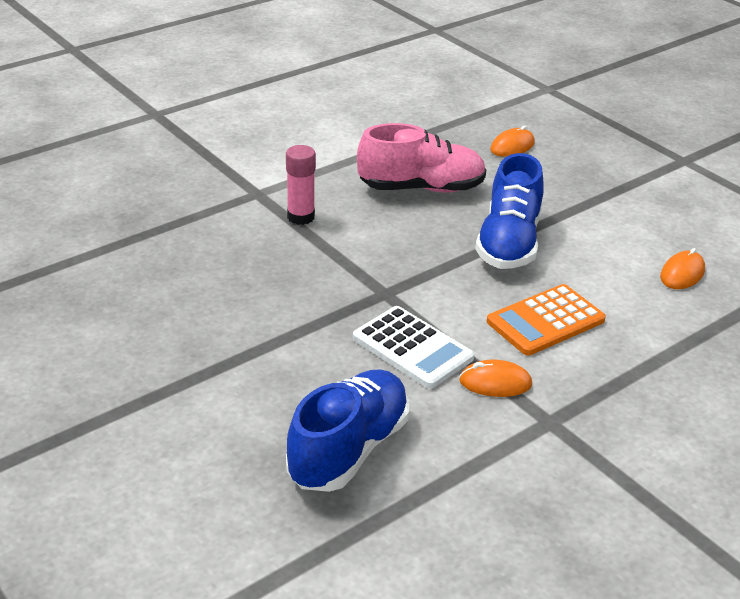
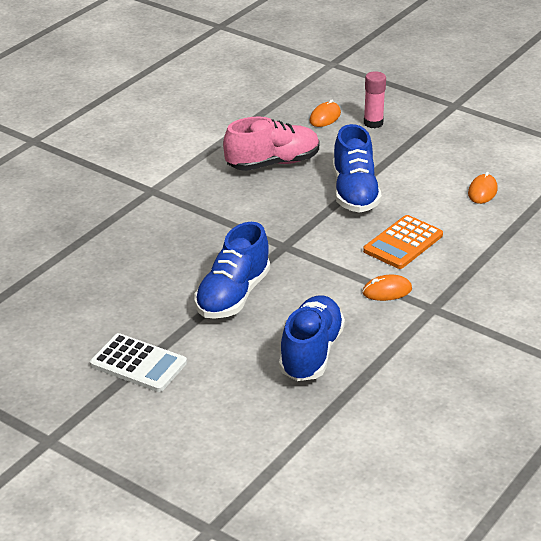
camera: 15 degrees left, 0 degrees up
pink glue stick [286,145,316,225] -> pink glue stick moved to [364,71,386,128]
white calculator [353,306,474,389] -> white calculator moved to [90,333,187,392]
none -> blue shoe [195,222,270,319]

